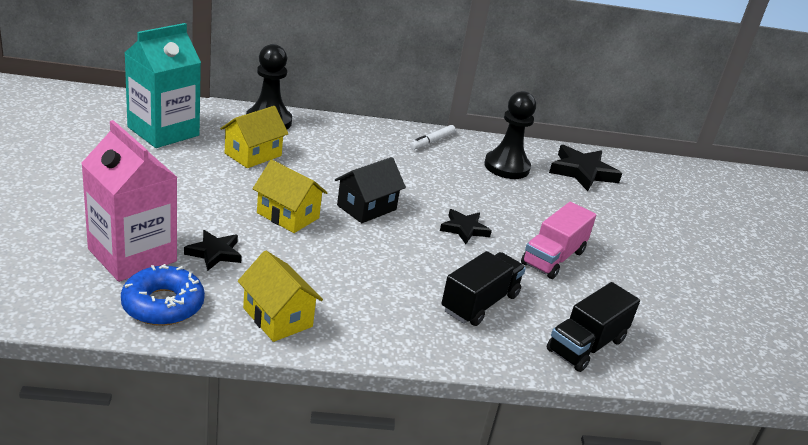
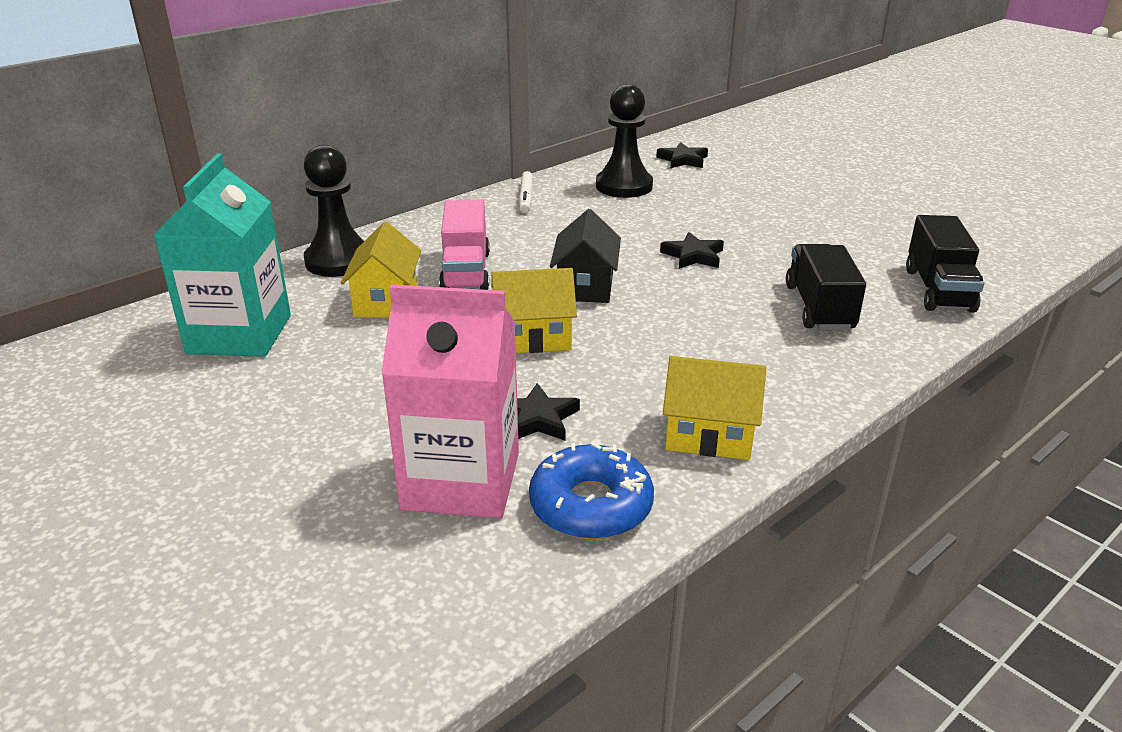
camera: 35 degrees left, 0 degrees up
pink truck [521,202,596,279] -> pink truck moved to [439,200,490,290]
black star [549,145,622,191] -> black star [656,142,708,168], size x0.62

